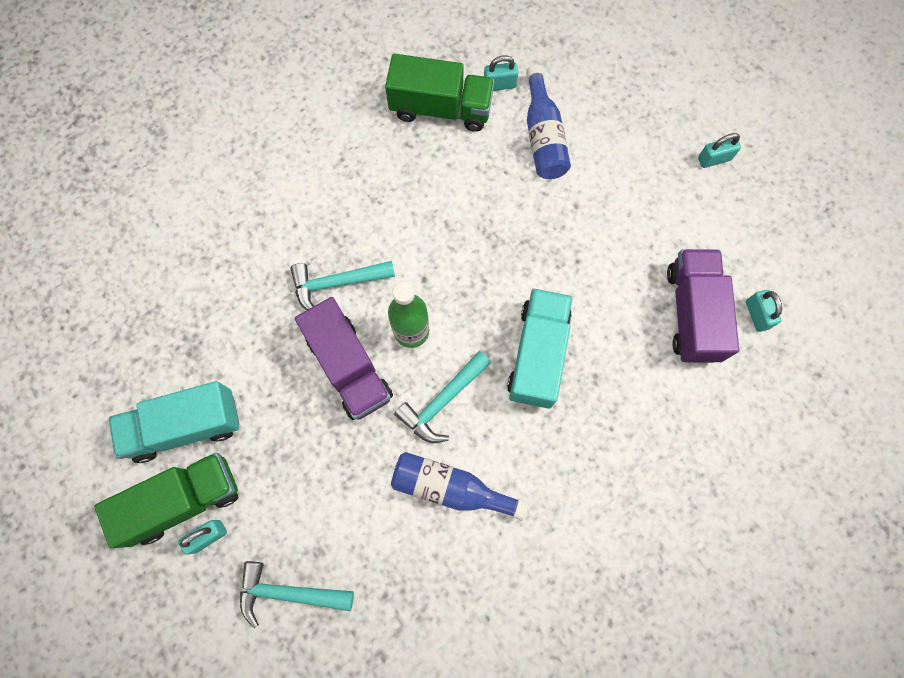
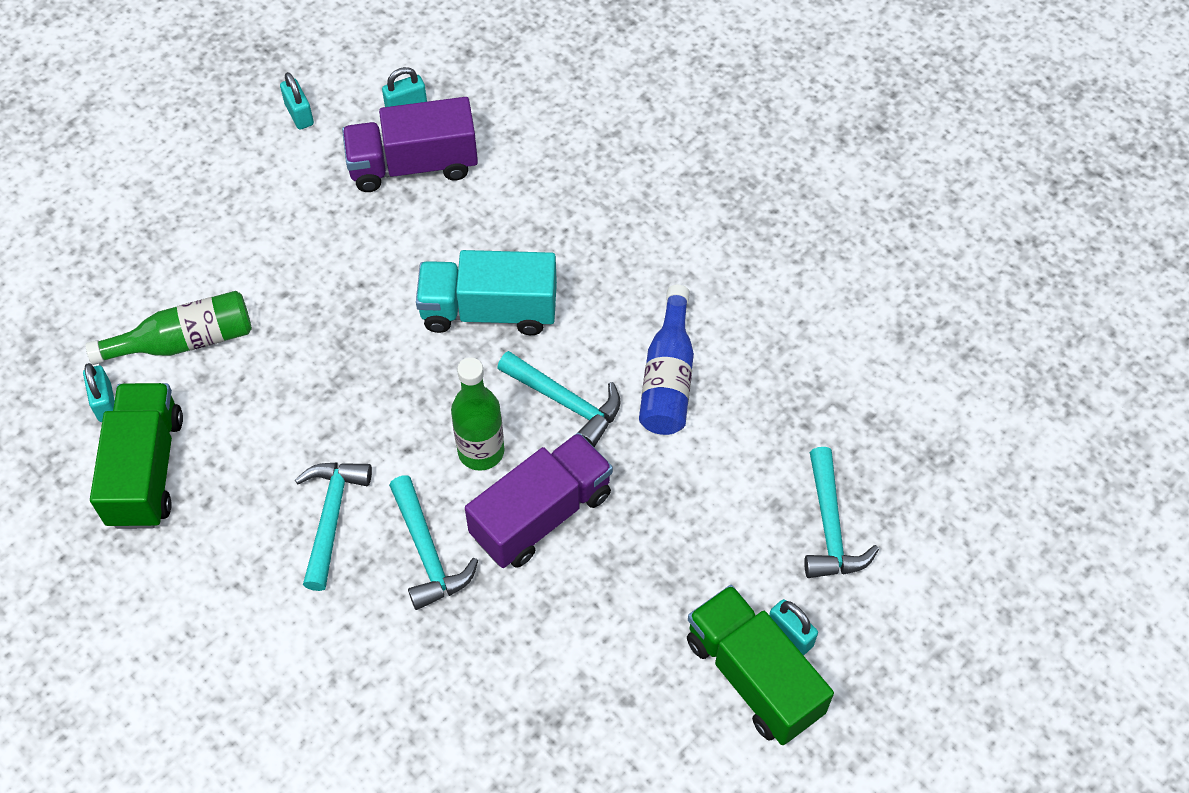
camera: 100 degrees left, 15 degrees down
turquoise truck [109,381,239,463] -> none
blue bottle [526,65,571,179] -> green bottle [85,291,252,365]
turquoise padlock [698,133,741,168] -> turquoise padlock moved to [280,72,314,130]
none -> turquoise hammer [295,462,372,591]

